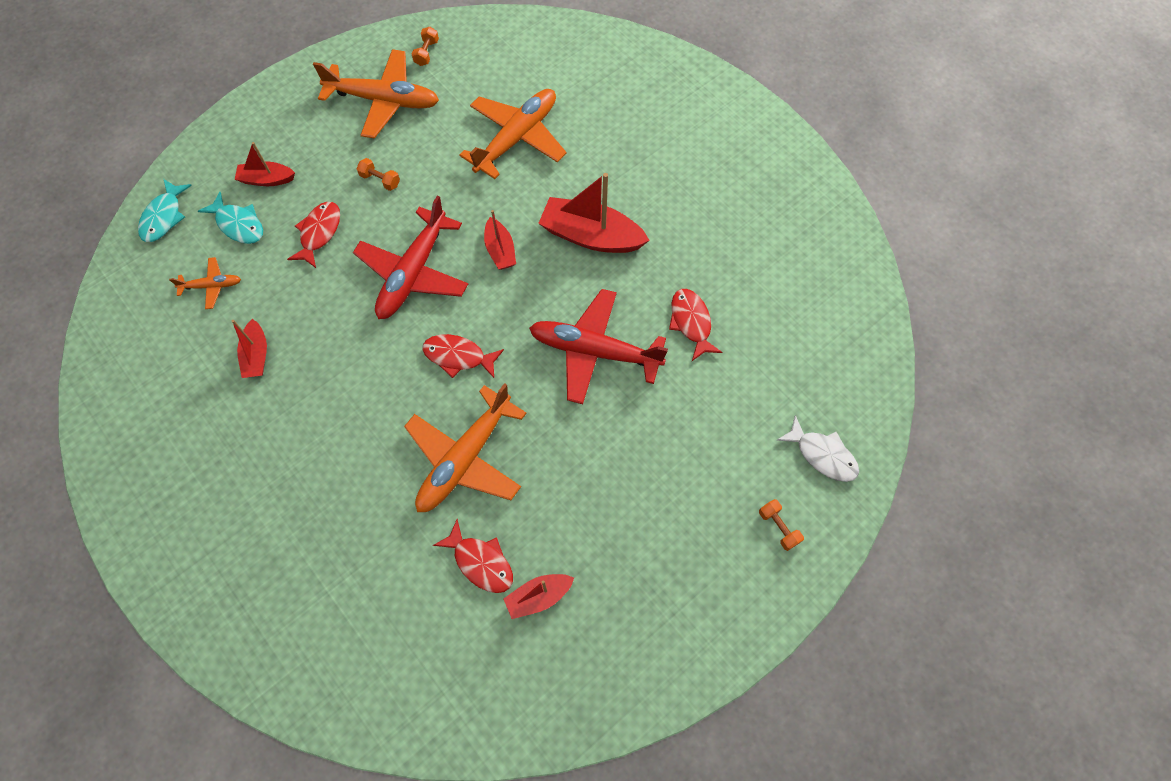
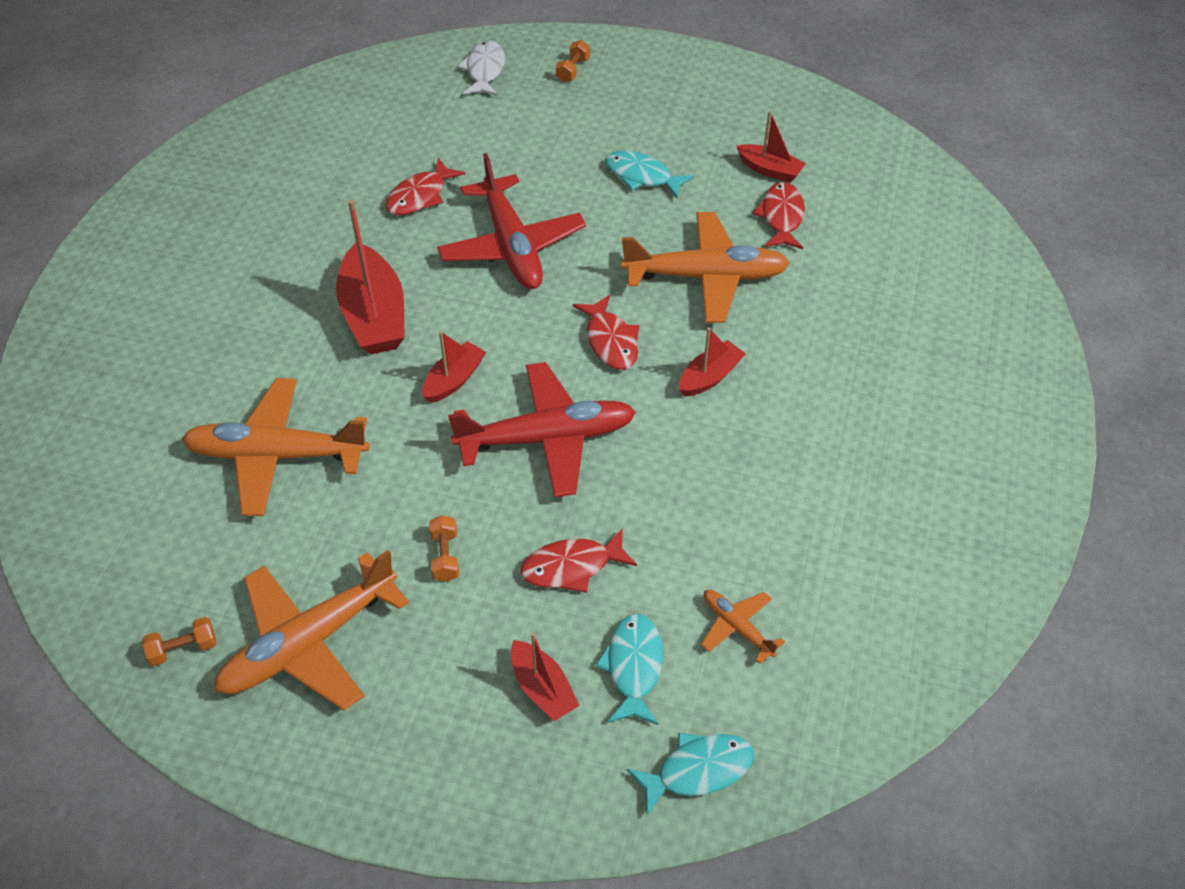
camera: 125 degrees left, 15 degrees down
red boat [231,319,267,378] -> red boat moved to [679,327,746,397]
orange plane [313,49,439,139] -> orange plane turned 105 degrees counterclockwise [214,550,409,710]
none -> turquoise fish [605,151,694,198]

